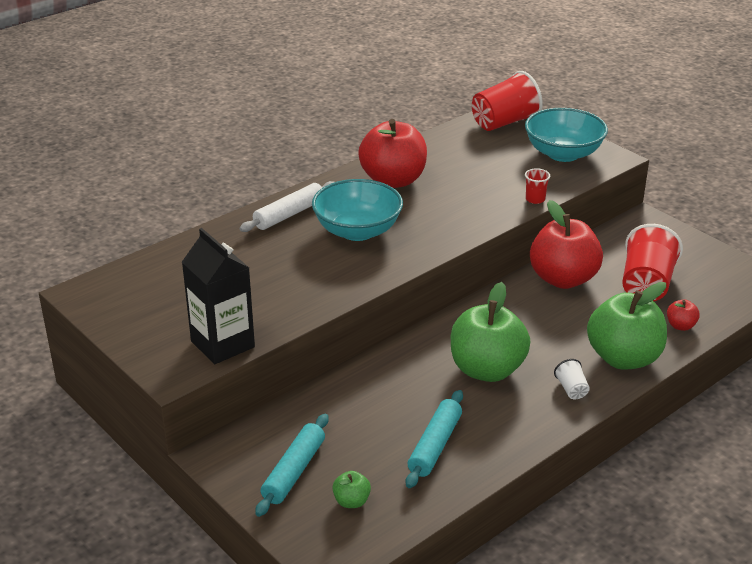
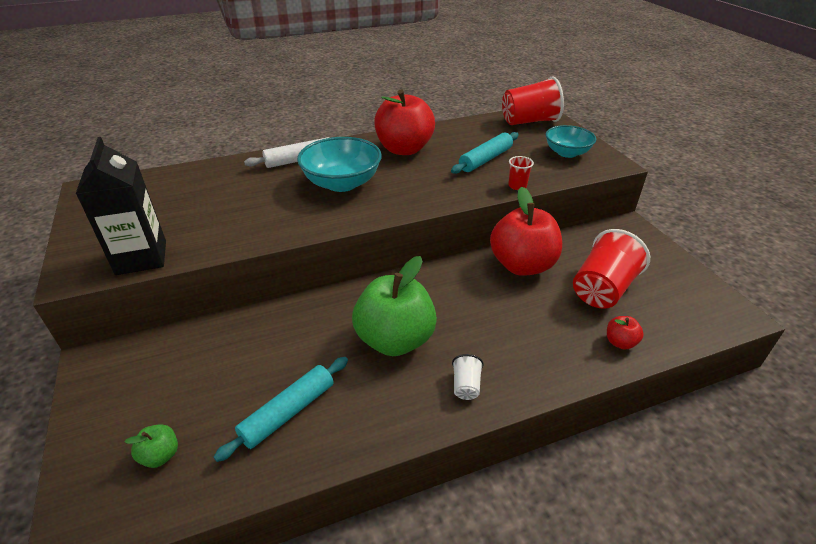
camera: 20 degrees right, 5 degrees up
turquoise rolling pin [255,414,329,517] -> turquoise rolling pin moved to [451,132,519,174]
turquoise bowl [525,108,608,162] -> turquoise bowl [546,125,596,158], size x0.65
green apple [587,282,667,370] -> none

